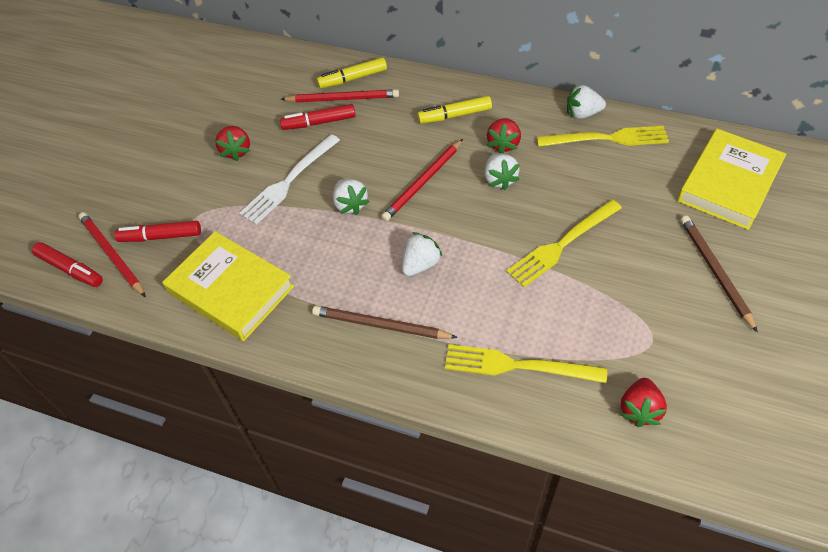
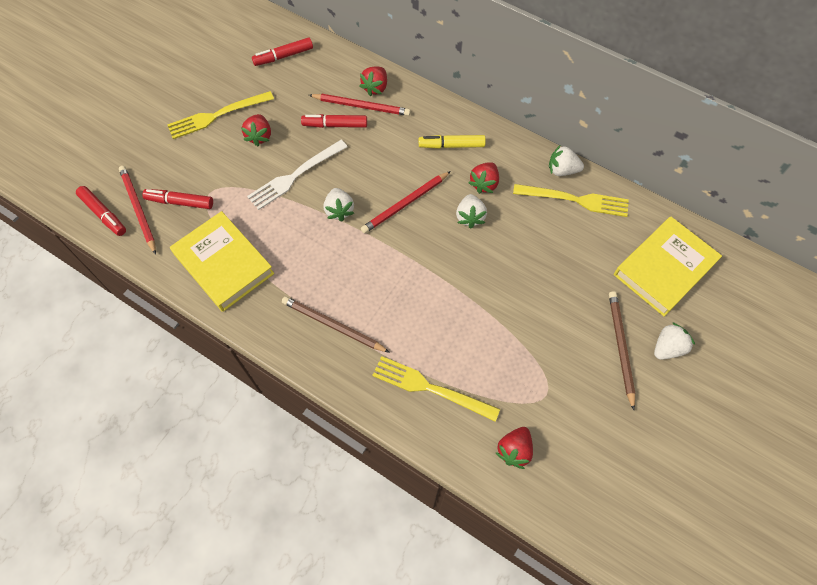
camera: 10 degrees right, 10 degrees up
yellow marker [317,57,387,88] -> red strawberry [360,66,387,96]
white strawberry [402,232,443,276] -> white strawberry moved to [654,322,695,360]
yellow fork [506,200,622,288] -> yellow fork moved to [167,91,274,139]
none -> red marker [252,37,313,66]

